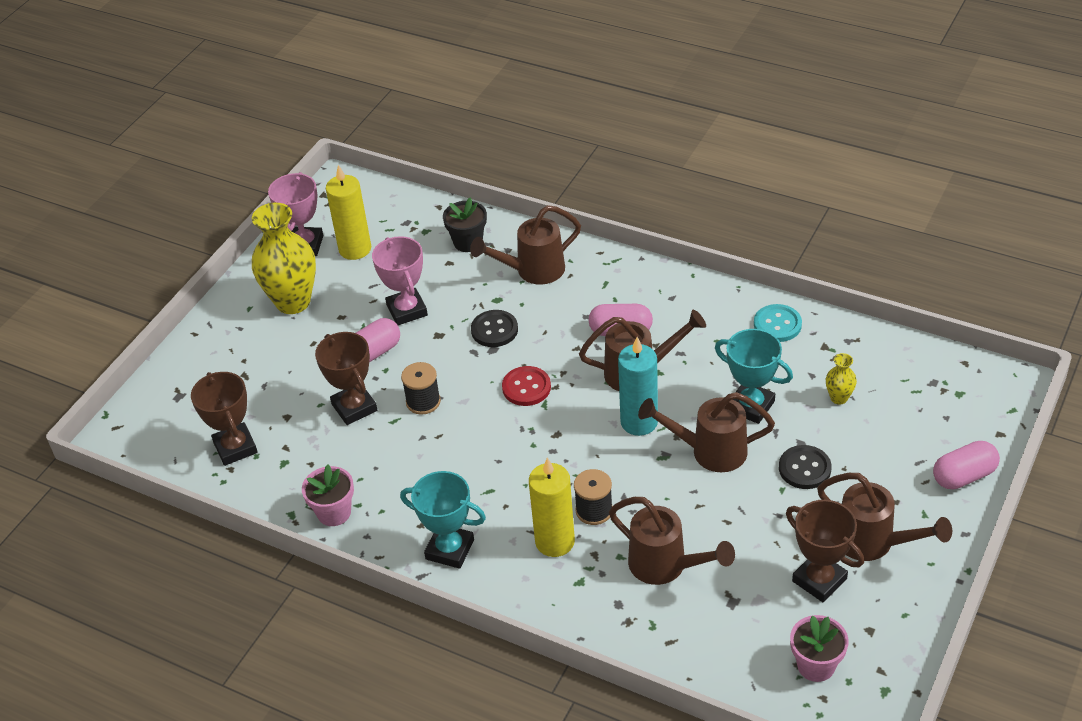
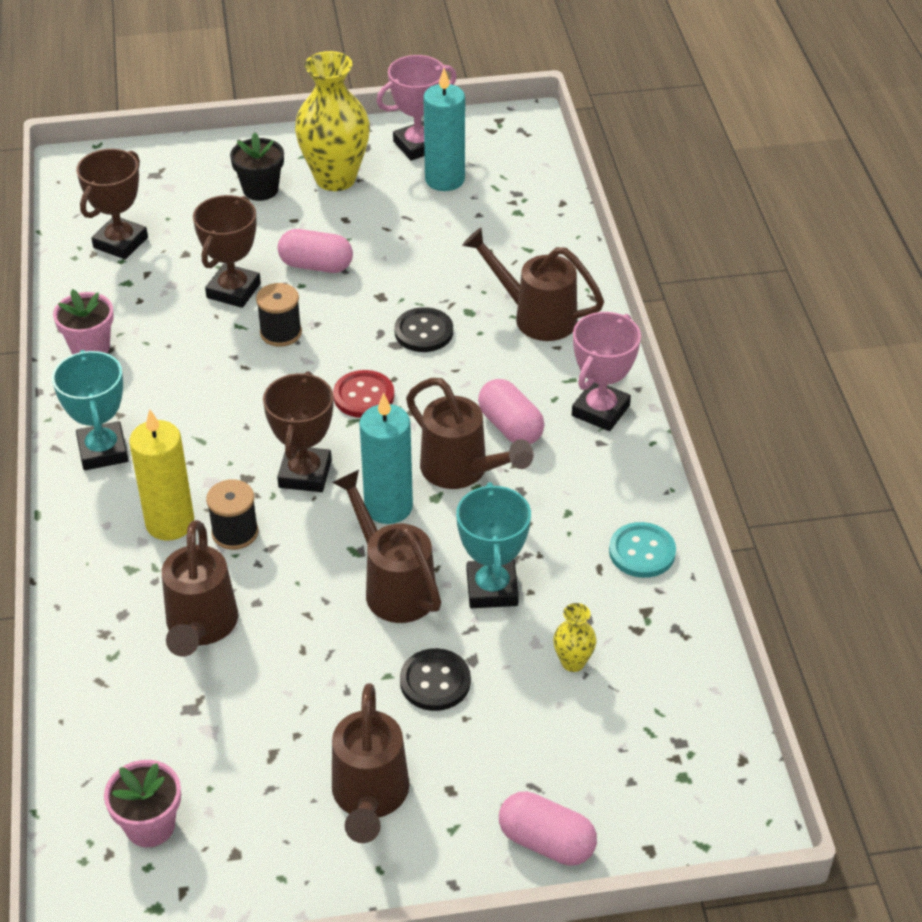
camera: 50 degrees right, 0 degrees up
yellow candle [326,165,371,260] -> turquoise candle [423,68,465,191]
pink trophy [372,236,428,325] -> pink trophy moved to [572,312,641,431]
black flower pot [443,197,487,252] -> black flower pot moved to [230,132,284,201]
brown trophy [786,500,864,602] -> brown trophy moved to [263,371,333,492]

